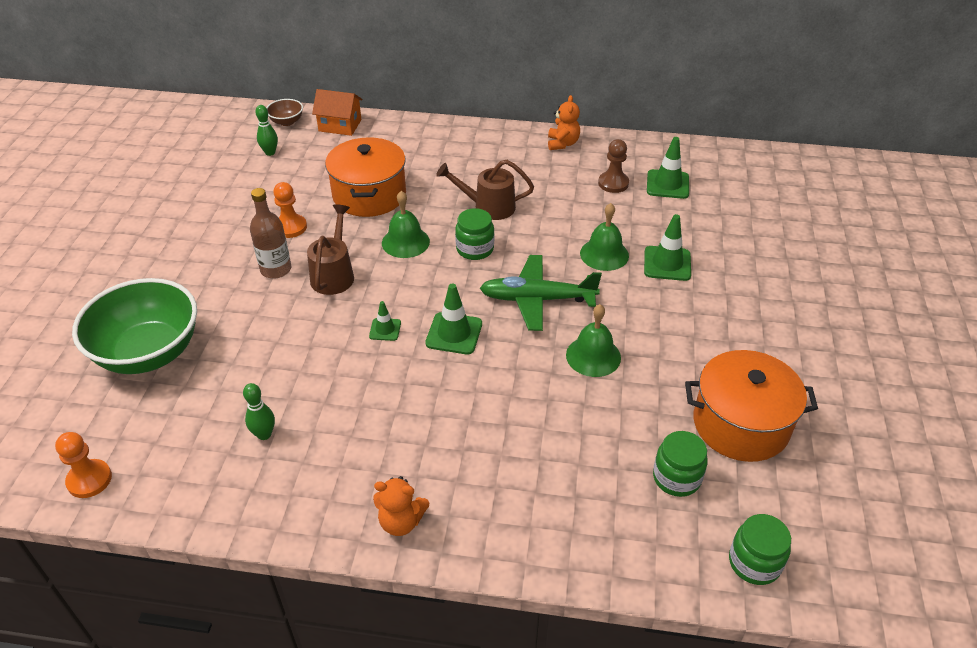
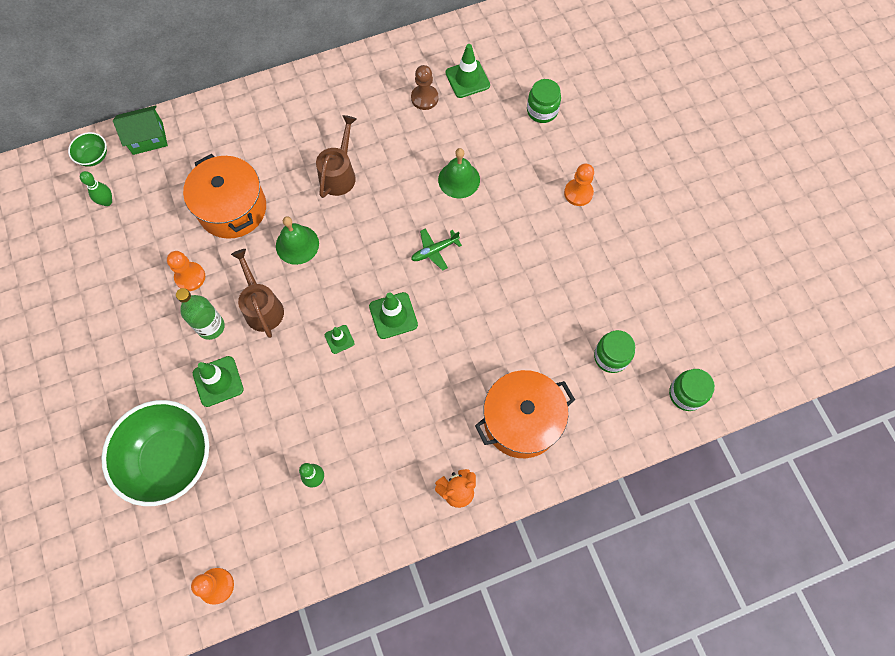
camera: 30 degrees left, 25 degrees up
brown bottle [250,188,292,279] -> green bottle [176,288,225,340]
brown bowl [266,99,303,126] -> green bowl [68,132,107,167]
orange house [312,89,362,136] -> green house [113,105,168,155]
brown watering can [436,160,534,220] -> brown watering can turned 135 degrees clockwise [316,115,357,198]
green jar [455,208,494,260] -> green jar moved to [527,79,561,123]
green plane [480,255,602,331] -> green plane [411,228,462,271], size x0.54
orange teddy bear [548,95,580,150] -> none
green bell [566,304,621,377] -> none
green traffic cone [644,214,691,281] -> green traffic cone moved to [193,356,244,407]
orange pot [685,350,818,462] -> orange pot moved to [475,370,575,458]
none -> orange pawn [564,163,594,206]

